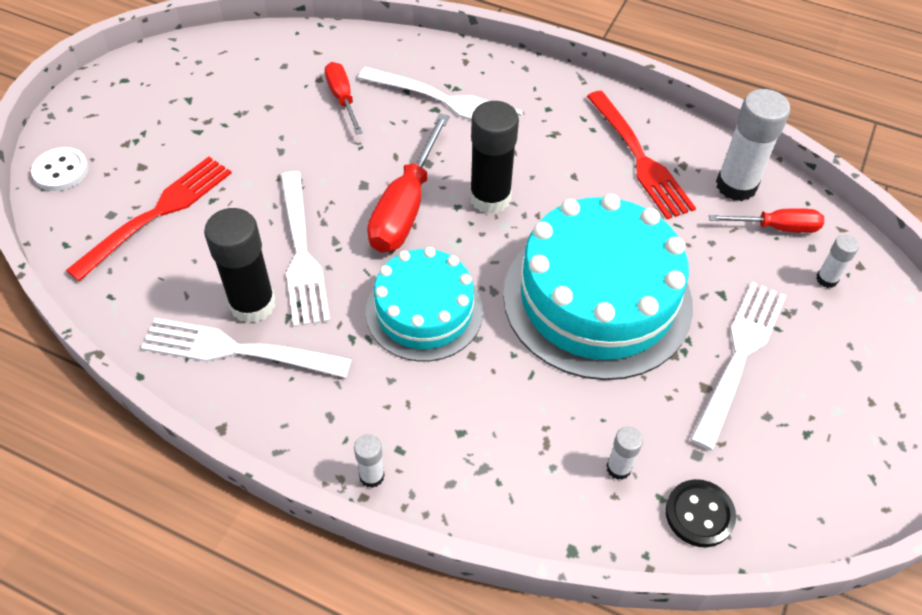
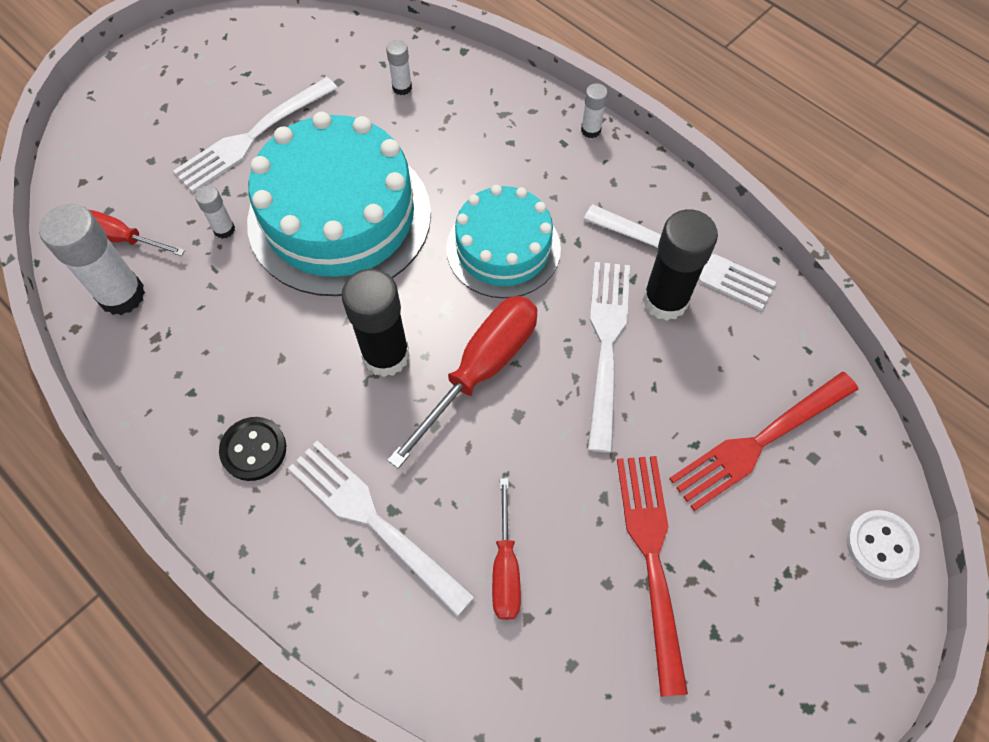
camera: 160 degrees left, 10 degrees up
red fork [587,91,696,219] -> red fork moved to [617,456,688,697]
black button [665,479,736,547] -> black button moved to [219,417,286,481]
white glue stick [816,235,859,288] -> white glue stick moved to [195,185,235,239]

